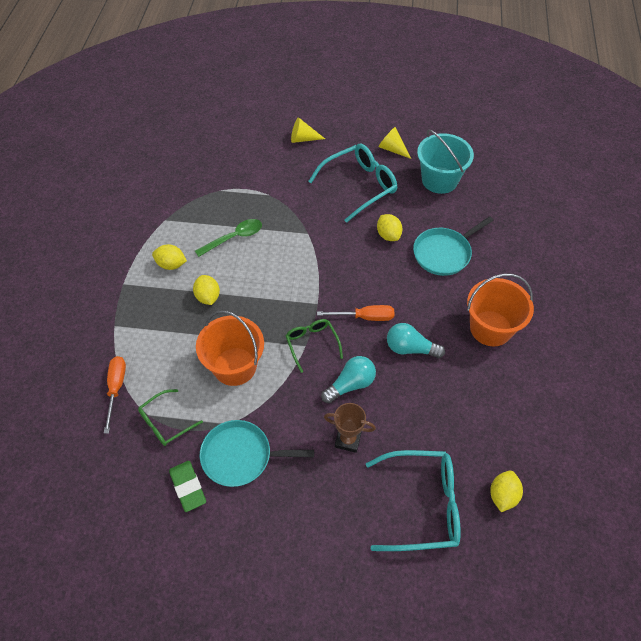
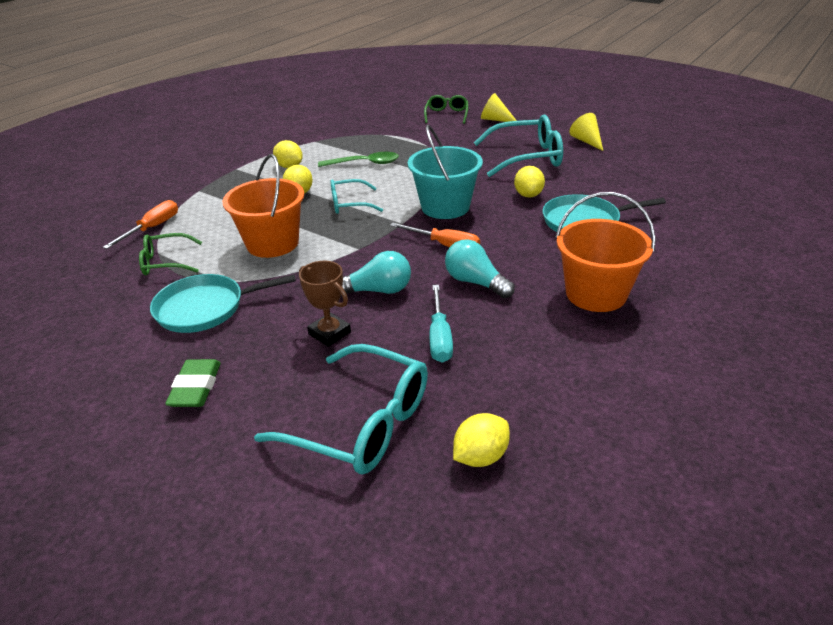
camera: 30 degrees right, 20 degrees down
green eraser [169,461,206,512] -> green eraser moved to [165,359,221,407]
turquoise pan [200,420,314,487] -> turquoise pan turned 45 degrees counterclockwise [150,274,296,333]
green glasses [286,319,343,373] -> green glasses moved to [424,95,468,124]
turquoise bucket [417,129,474,194] -> turquoise bucket moved to [408,125,483,219]
none -> turquoise glasses [330,179,383,214]
none -> turquoise screwdriver [430,285,453,363]

